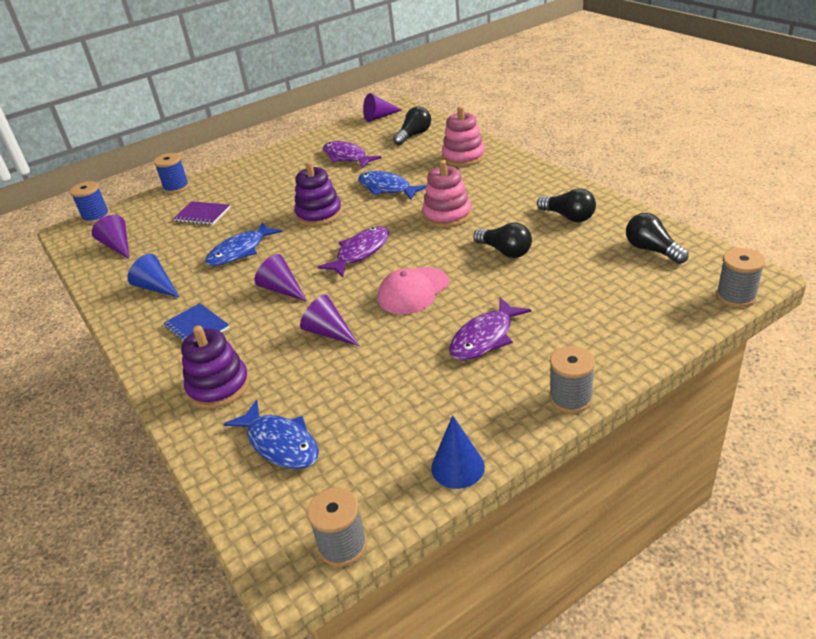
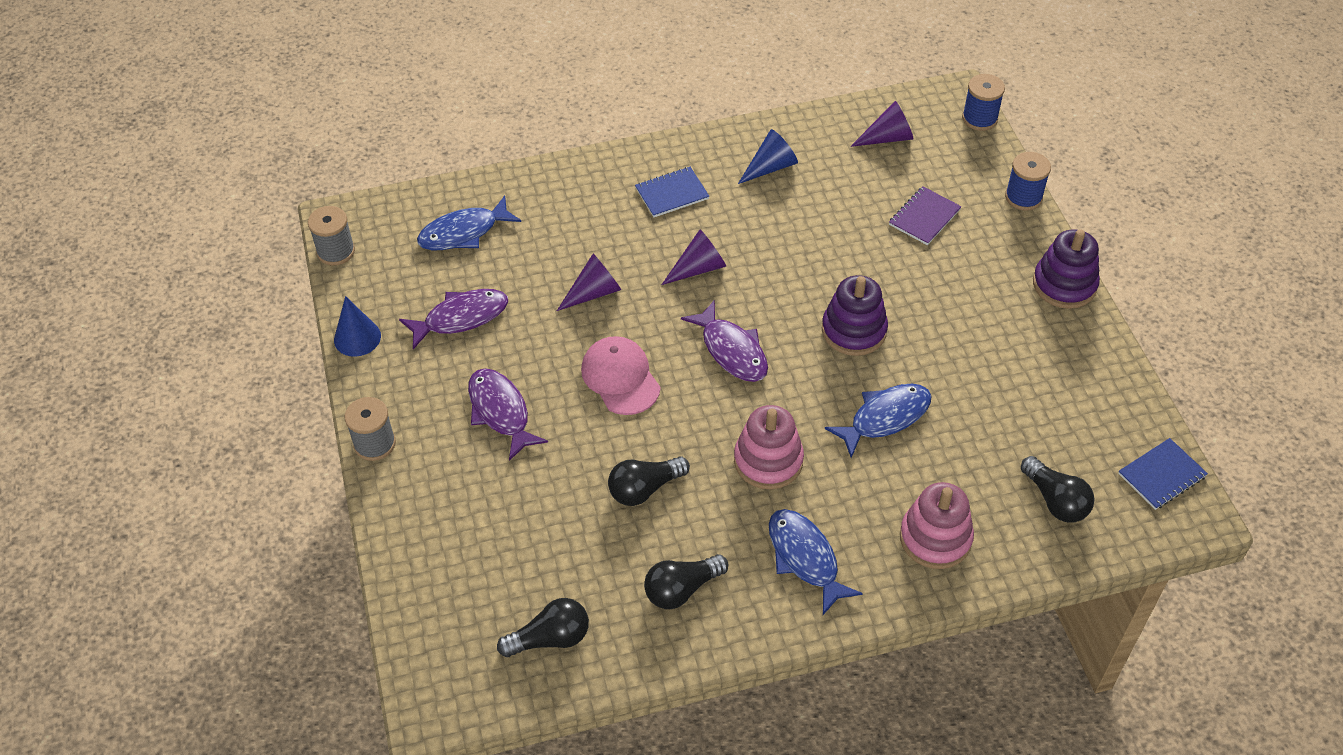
camera: 105 degrees right, 15 degrees up
purple stacking toy [181,325,250,409] -> purple stacking toy moved to [1033,230,1100,309]
blue fish [205,222,282,266] -> blue fish moved to [769,509,863,615]
purple fish [323,141,382,168] -> purple fish moved to [399,289,508,350]
purple cone [363,93,402,122] -> blue notebook [1118,438,1208,510]
grey spool [716,248,765,307] -> none

